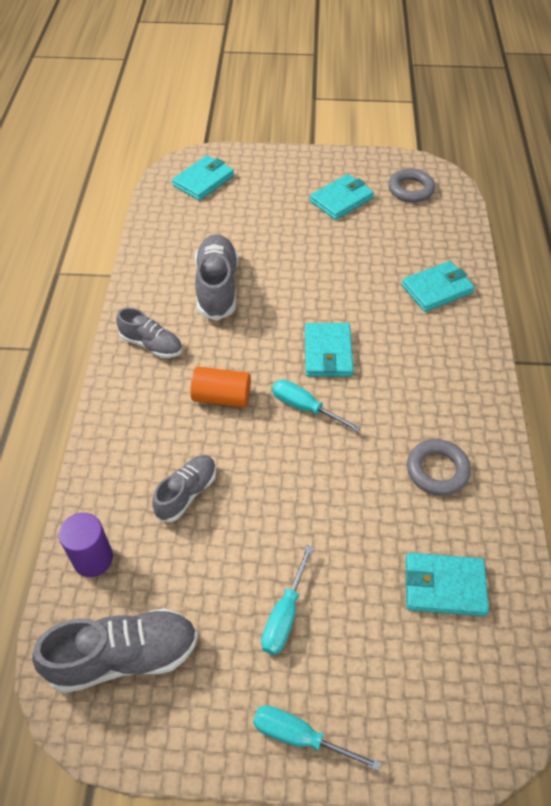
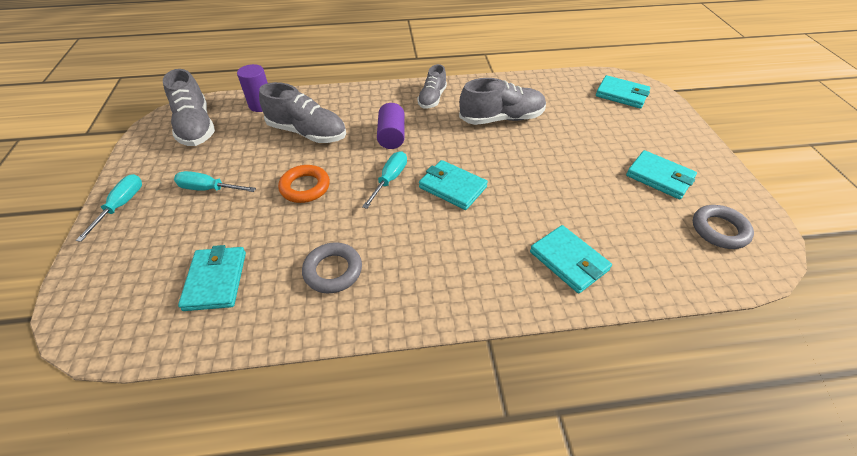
camera: 80 degrees right, 5 degrees down
grey shoe [152,455,216,522] -> grey shoe [259,82,346,143], size x1.59
orange cylinder [190,367,251,407] -> purple cylinder [377,103,405,149]
turquoise wallet [305,323,354,377] -> turquoise wallet turned 45 degrees clockwise [419,160,488,210]
none -> orange ring [278,165,330,203]

